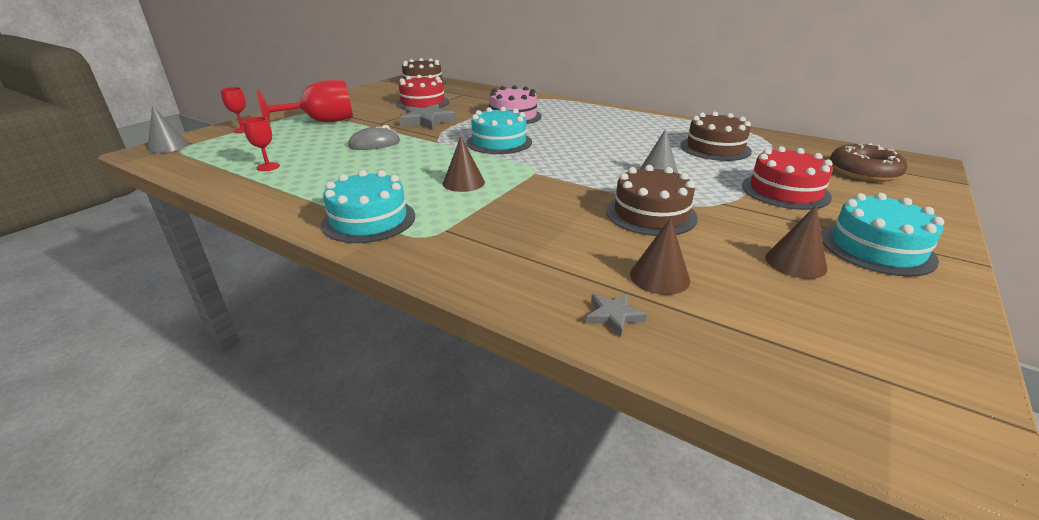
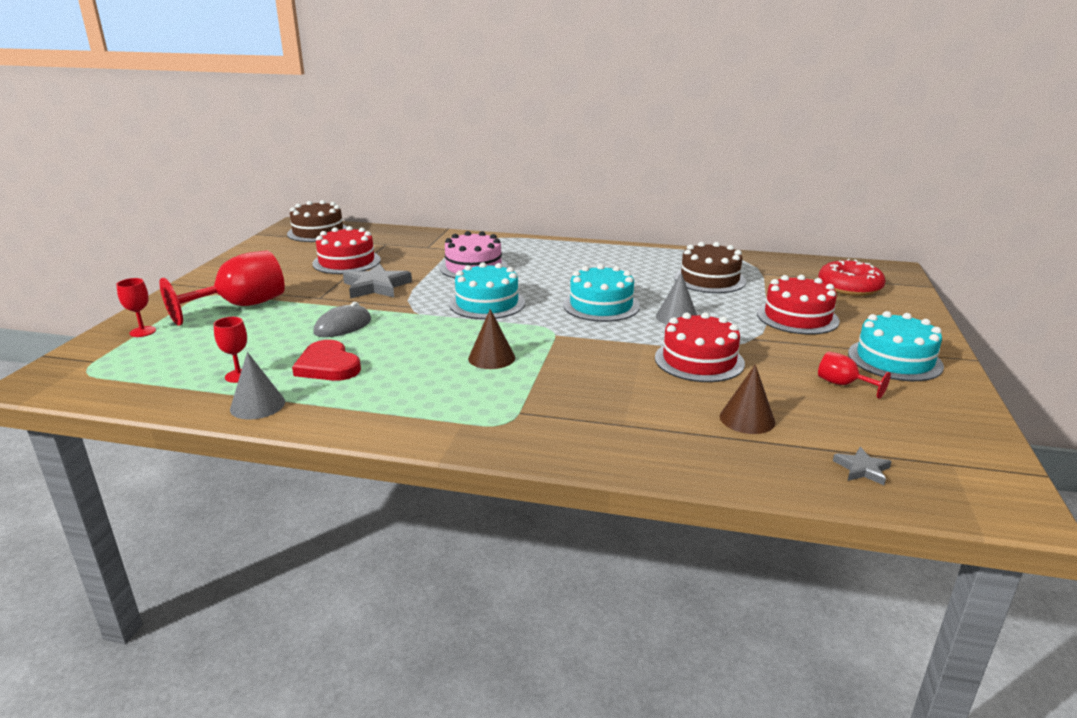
camera: 20 degrees left, 5 degrees down
grey cone [148,105,189,153] -> grey cone moved to [230,352,285,420]
turquoise cake [321,170,415,243] -> turquoise cake moved to [563,264,640,322]
grey star [586,293,647,337] -> grey star moved to [833,447,892,485]
brown cake [606,165,698,236] -> red cake [655,312,745,382]
brown cone [765,205,827,279] -> red goblet [818,352,891,399]
brown donut [830,143,907,182] -> red donut [818,259,886,296]
none -> red heart [292,340,361,381]

